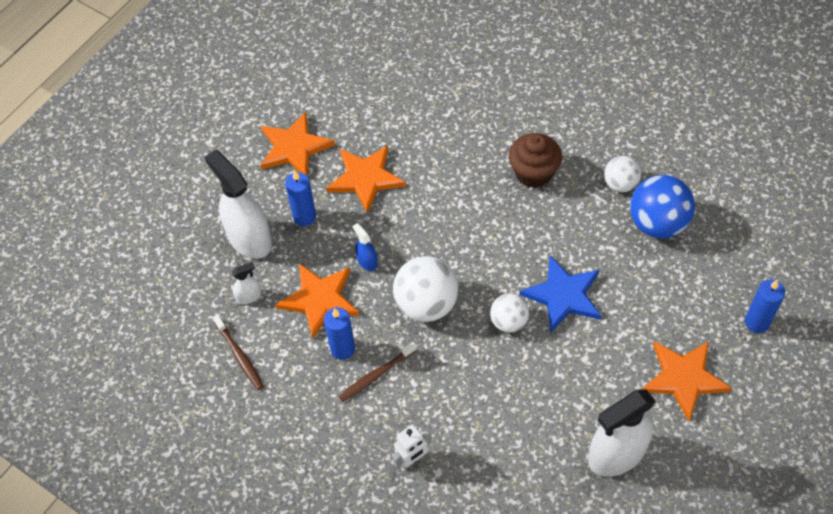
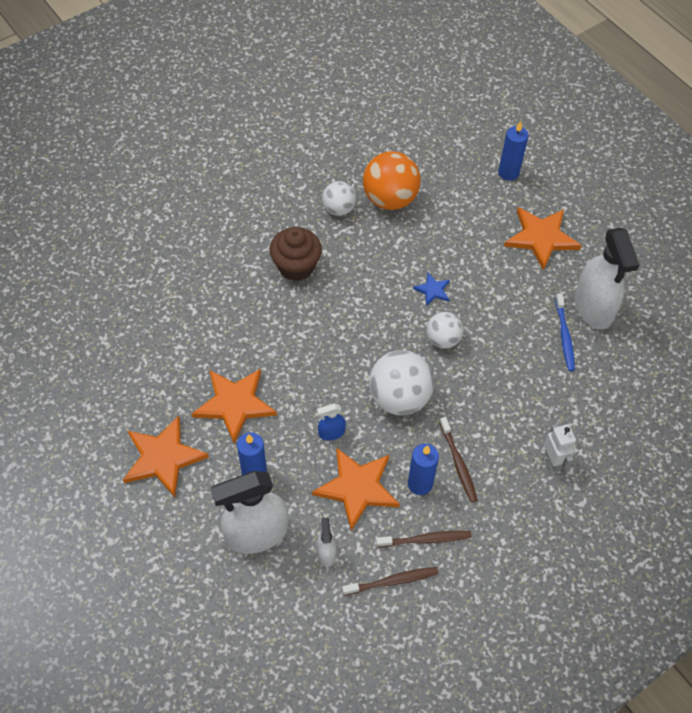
camera: 75 degrees left, 0 degrees up
blue star [519,256,601,333] -> blue star [413,273,450,306], size x0.49
blue ball [630,175,695,238] -> orange ball [363,151,420,210]
none -> brown toothbrush [376,531,472,547]
none -> blue toothbrush [555,294,575,371]

